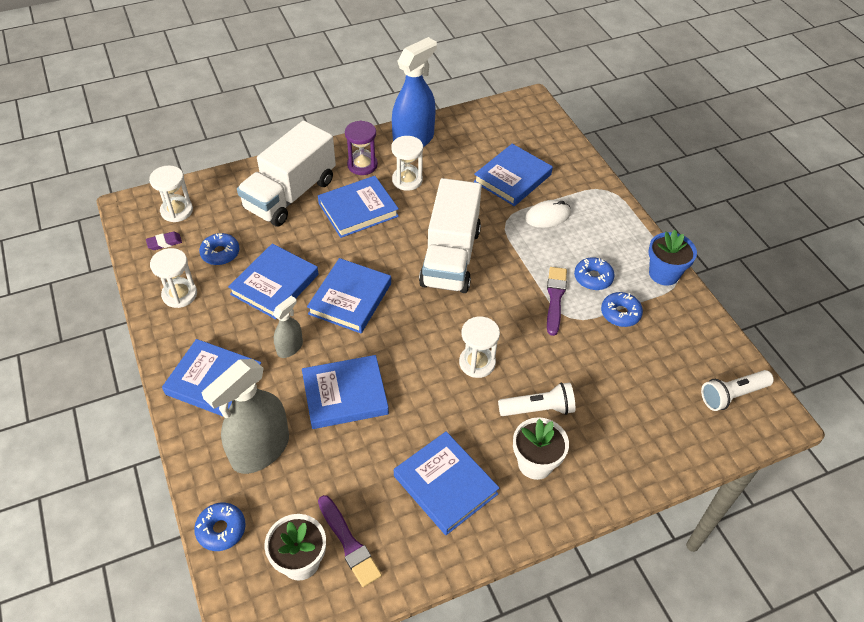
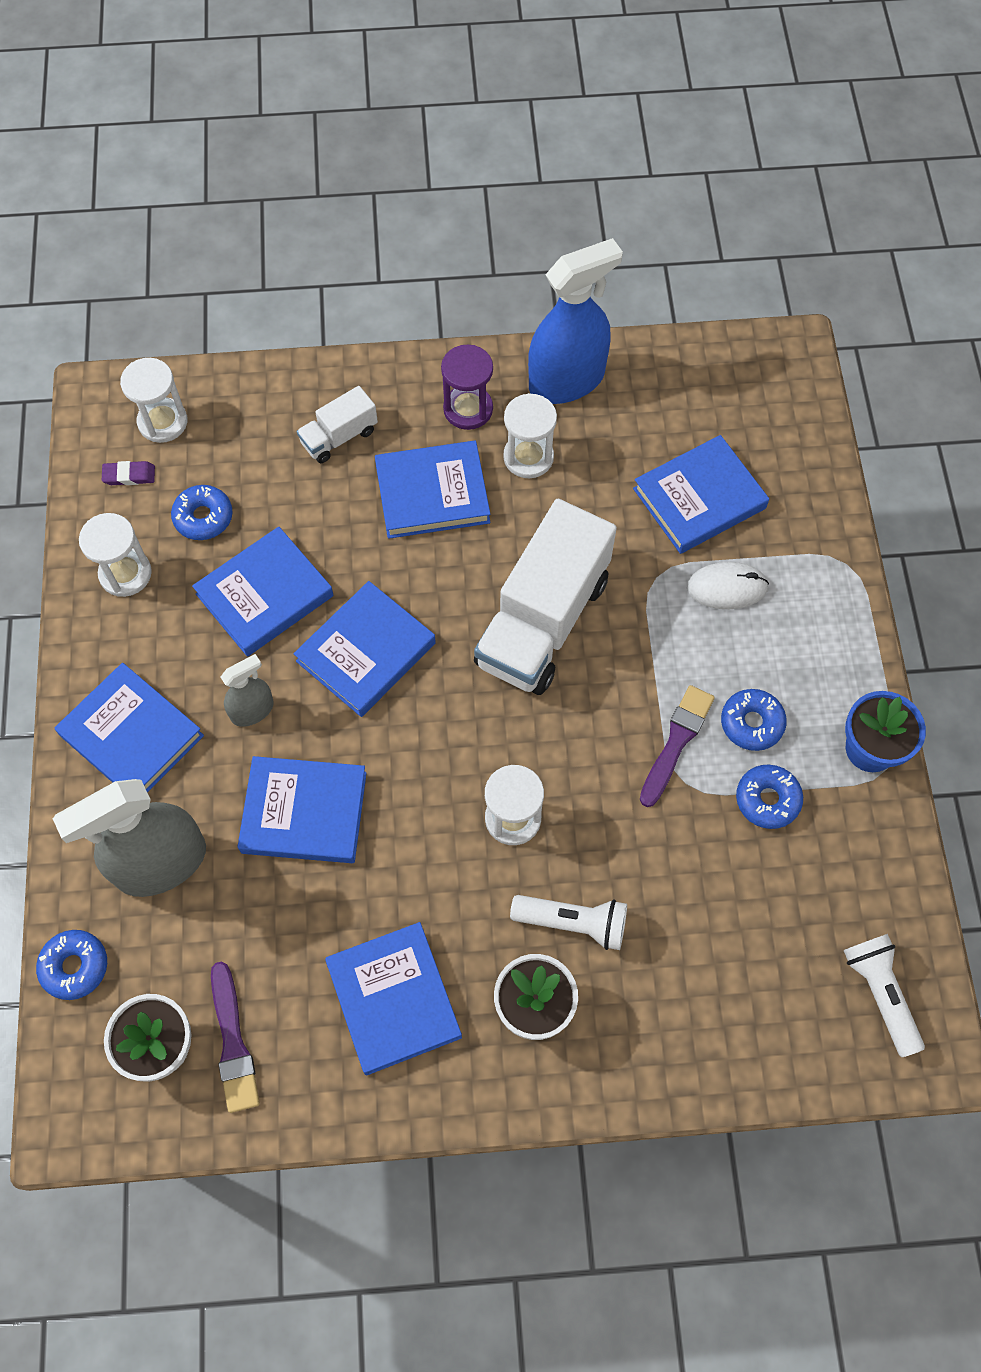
camera: 20 degrees right, 15 degrees up
white truck [237,120,336,227] -> white truck [297,386,378,463], size x0.47
white flashlight [701,370,774,411] -> white flashlight turned 75 degrees clockwise [843,934,925,1057]

